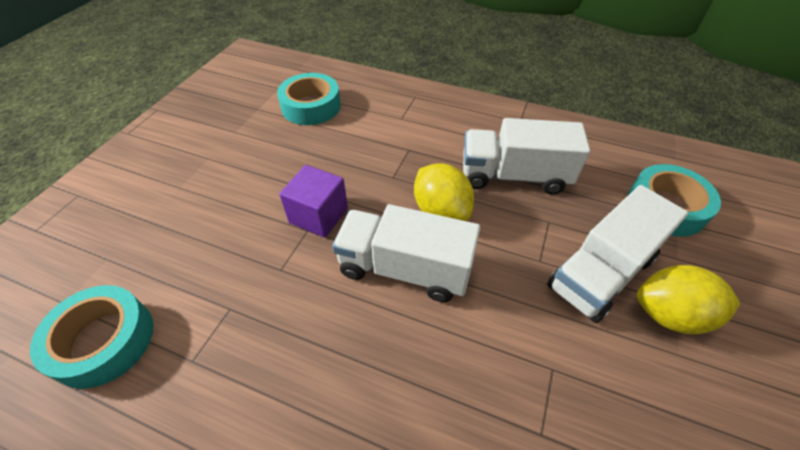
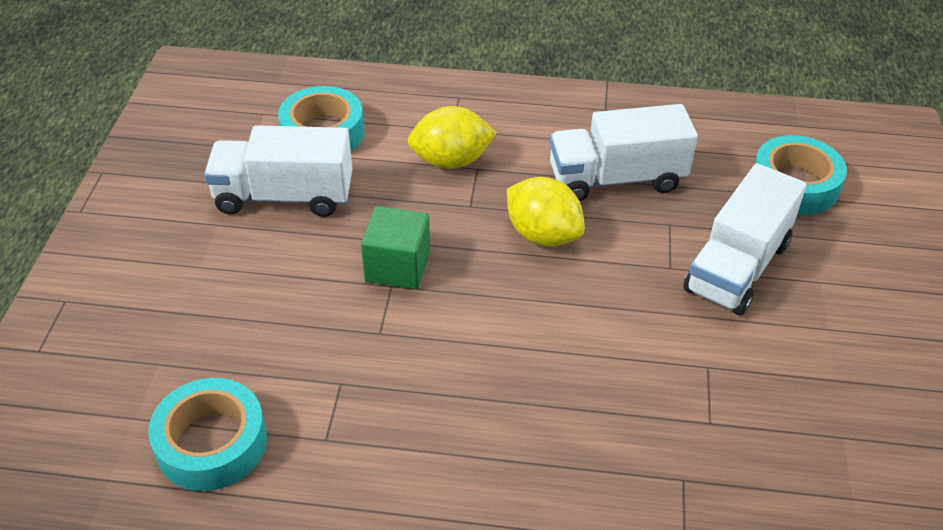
camera: 15 degrees left, 5 degrees down
purple cube [279,165,348,238] -> green cube [361,206,430,289]
white truck [332,204,480,302] -> white truck moved to [204,125,353,217]
yellow lemon [637,265,740,334] -> yellow lemon moved to [407,106,497,169]

